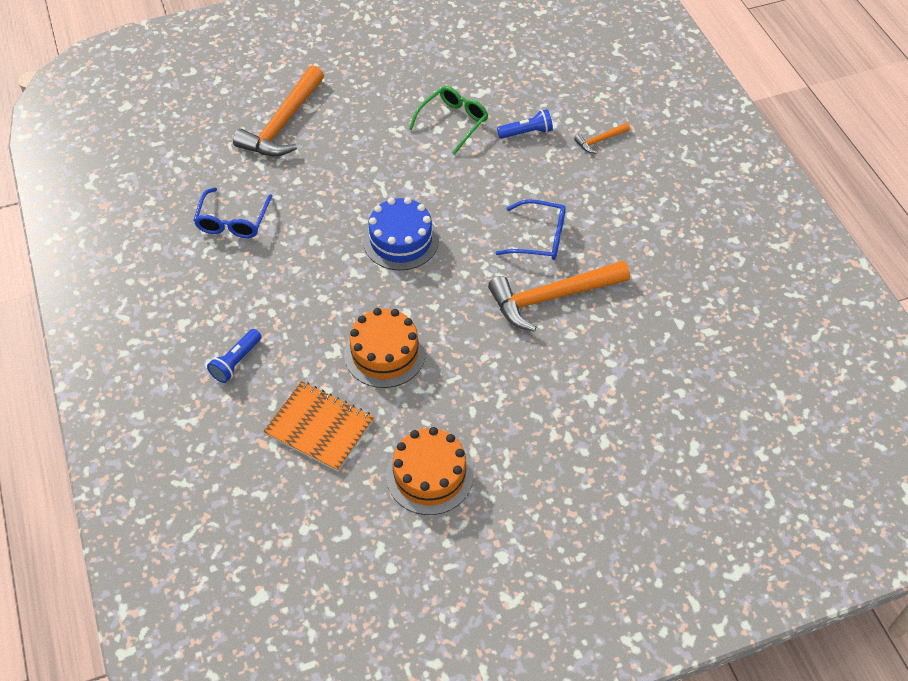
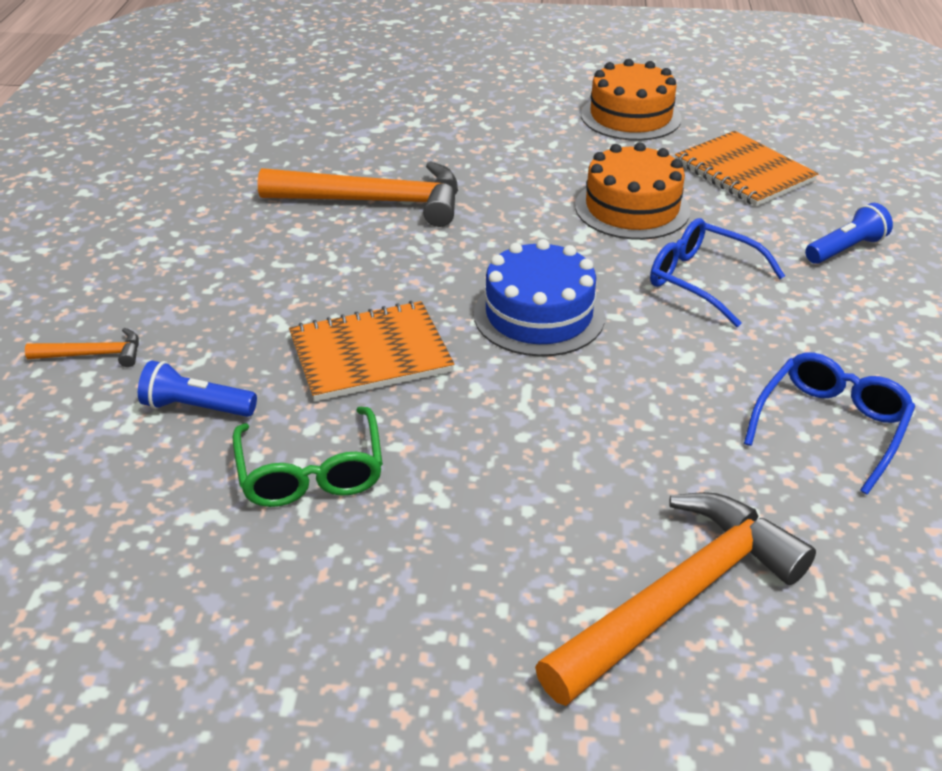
camera: 155 degrees left, 15 degrees down
green glasses [409,86,488,155] -> green glasses turned 75 degrees counterclockwise [233,407,383,507]
blue glasses [496,199,566,260] -> blue glasses moved to [650,218,785,327]
none -> orange notebook [289,301,455,402]

